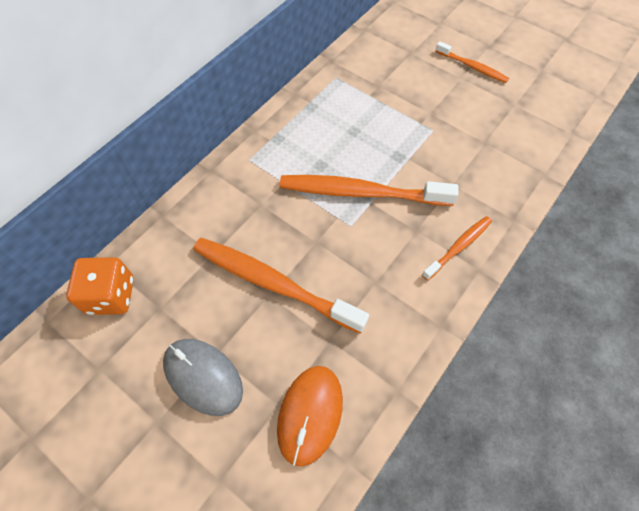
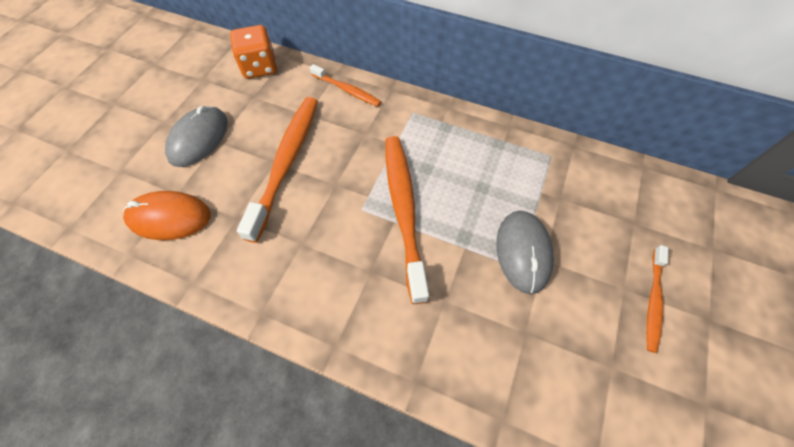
camera: 75 degrees right, 0 degrees up
orange toothbrush [422,216,492,281] -> orange toothbrush moved to [310,64,381,107]
none -> grey mouse [496,211,554,294]

